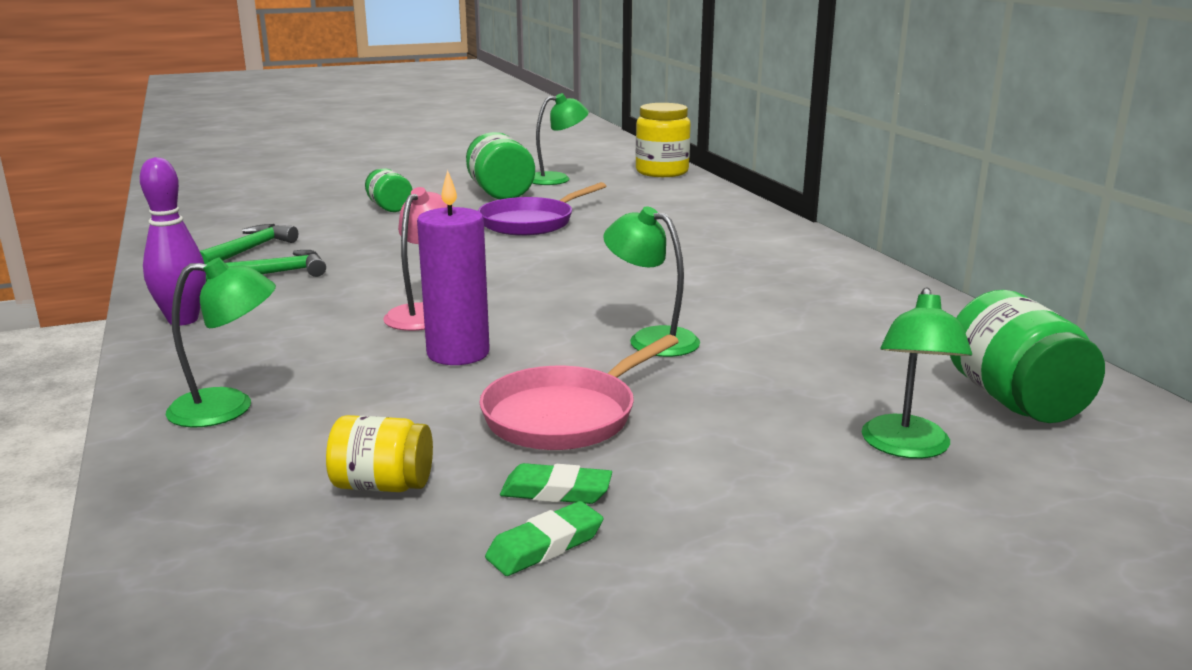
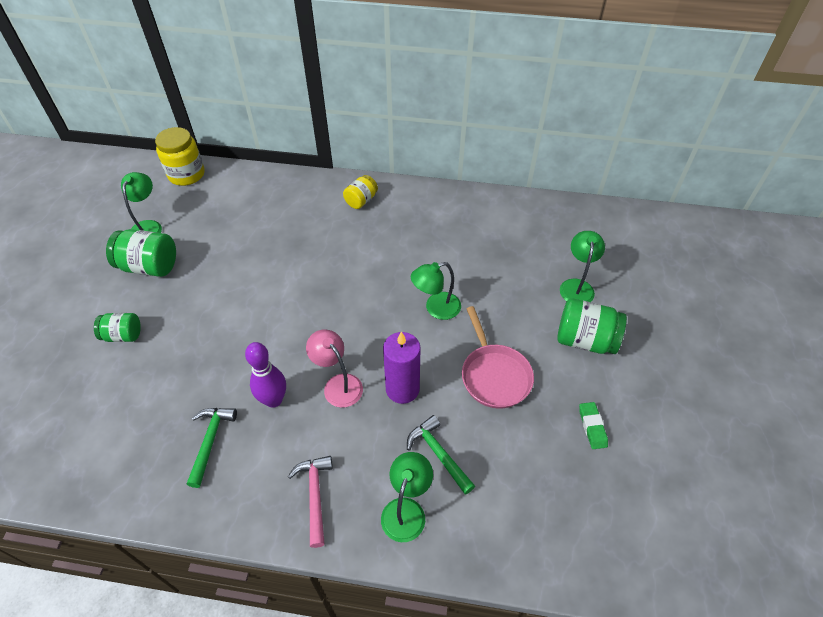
camera: 60 degrees left, 30 degrees up
purple bowling pin [140,157,206,326] -> purple bowling pin moved to [245,342,286,408]
green hammer [200,224,298,264] -> green hammer moved to [407,415,475,495]
yellow jar [326,415,433,492] -> yellow jar moved to [343,175,378,209]
purple pan [478,182,606,236] -> none
green eraser [500,463,612,504] -> none
green lamp [862,287,972,459] -> green lamp turned 120 degrees counterclockwise [560,231,605,302]
green jar [950,290,1105,423] -> green jar moved to [557,298,627,354]
none -> pink hammer [288,456,333,548]

